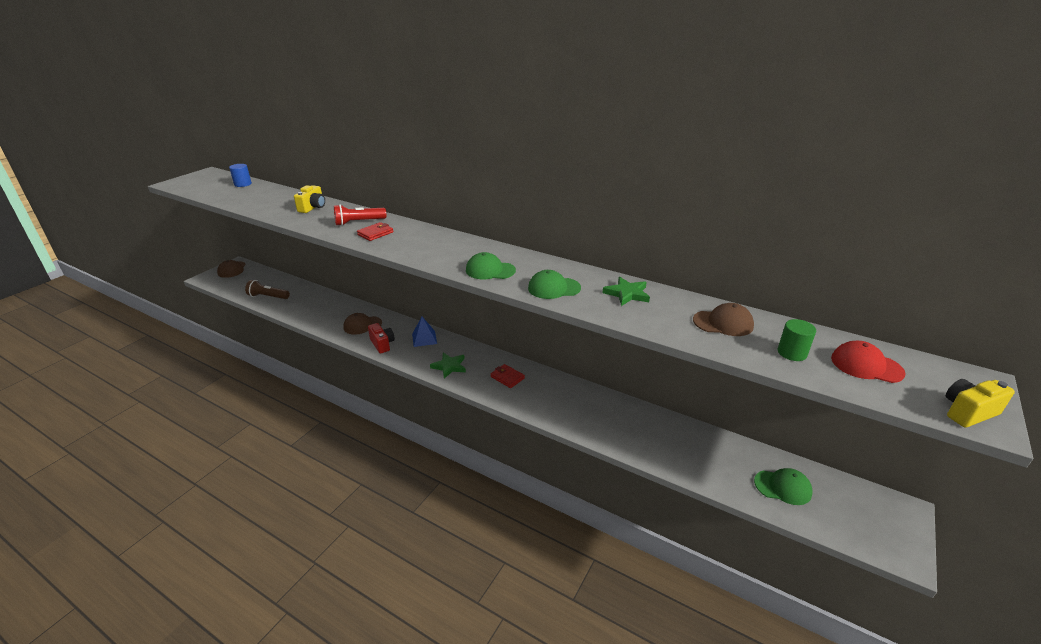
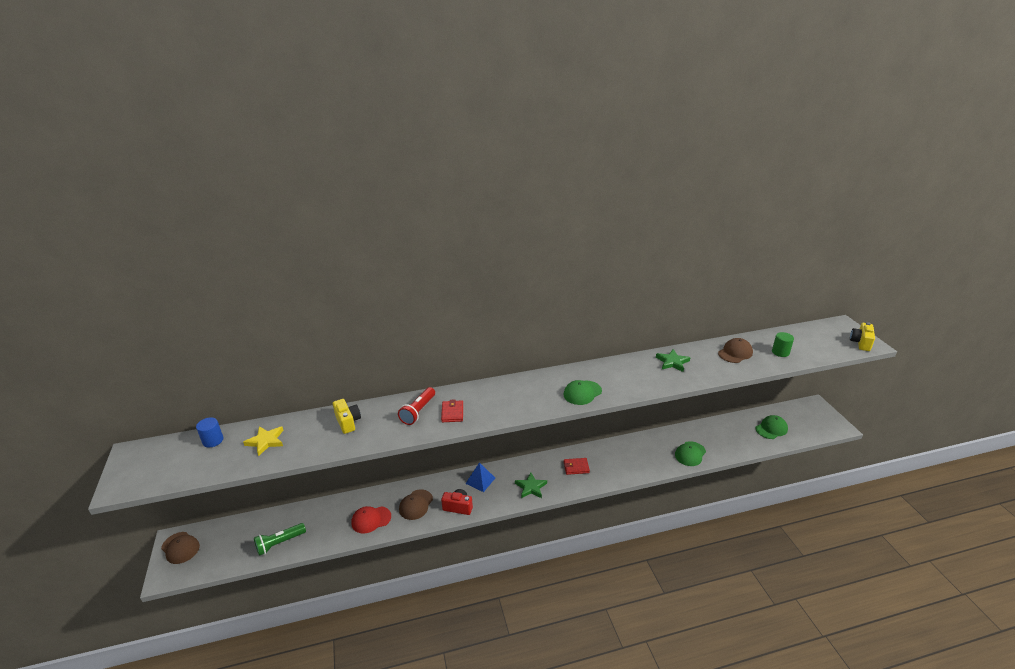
camera: 45 degrees left, 0 degrees up
brown flashlight [245,280,290,299] -> green flashlight [254,523,306,556]
green cap [528,270,581,299] -> green cap moved to [675,441,706,466]
red cap [831,341,906,383] -> red cap moved to [351,506,391,533]
none -> yellow star [243,426,284,456]

